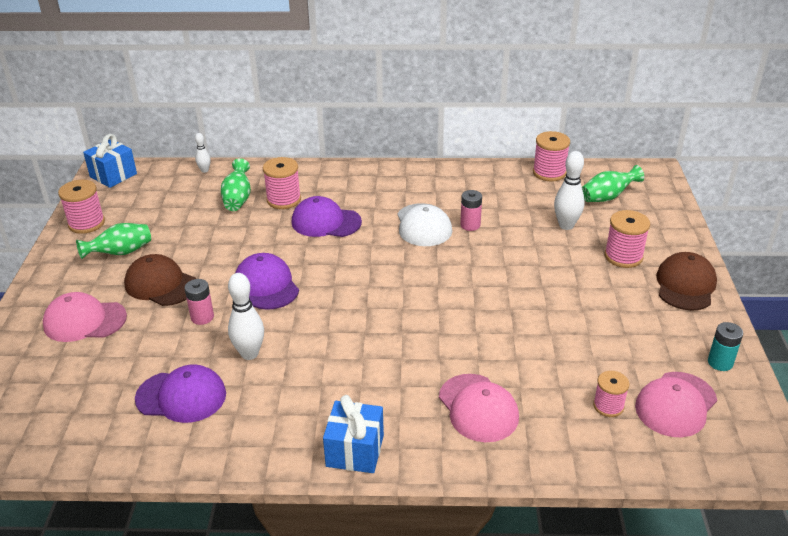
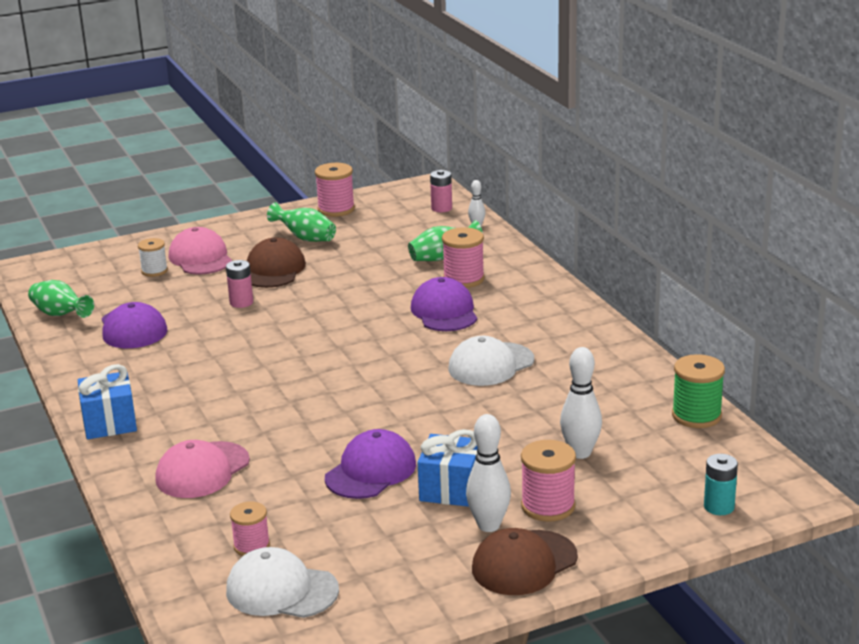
camera: 65 degrees right, 10 degrees down
blue gift [83,134,137,188] -> blue gift moved to [417,429,478,507]
white bowling pin [228,273,264,360] -> white bowling pin moved to [466,414,511,532]
purple cap [235,253,299,310] -> purple cap moved to [325,429,416,499]
pink battery [460,190,482,231] -> pink battery moved to [430,170,452,212]
pink spool [533,131,570,181] -> green spool [672,354,725,428]
green vase [582,165,644,202] -> green vase moved to [28,280,94,318]
pink cap [635,372,717,437] -> white cap [226,547,339,618]
brown cap [656,252,717,311] -> brown cap turned 150 degrees clockwise [472,528,578,595]
turquoise battery [708,322,743,371] -> turquoise battery moved to [704,454,738,515]
none -> white spool [138,238,168,277]

